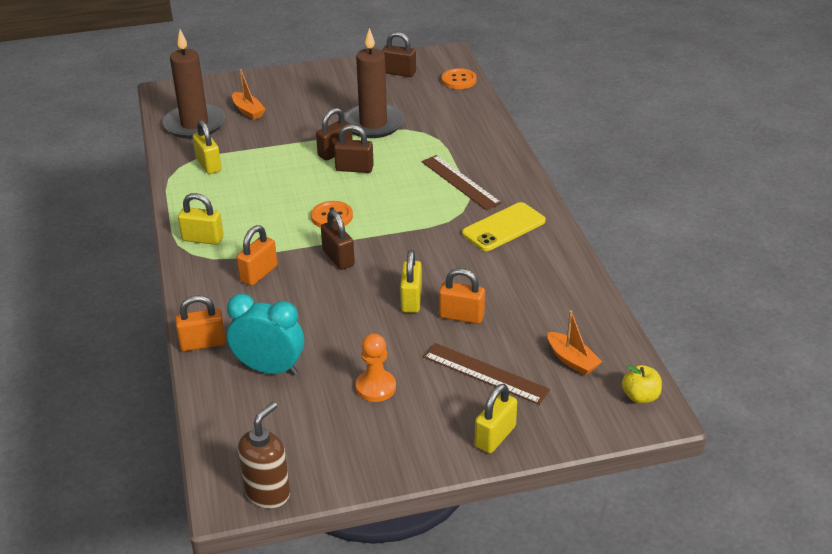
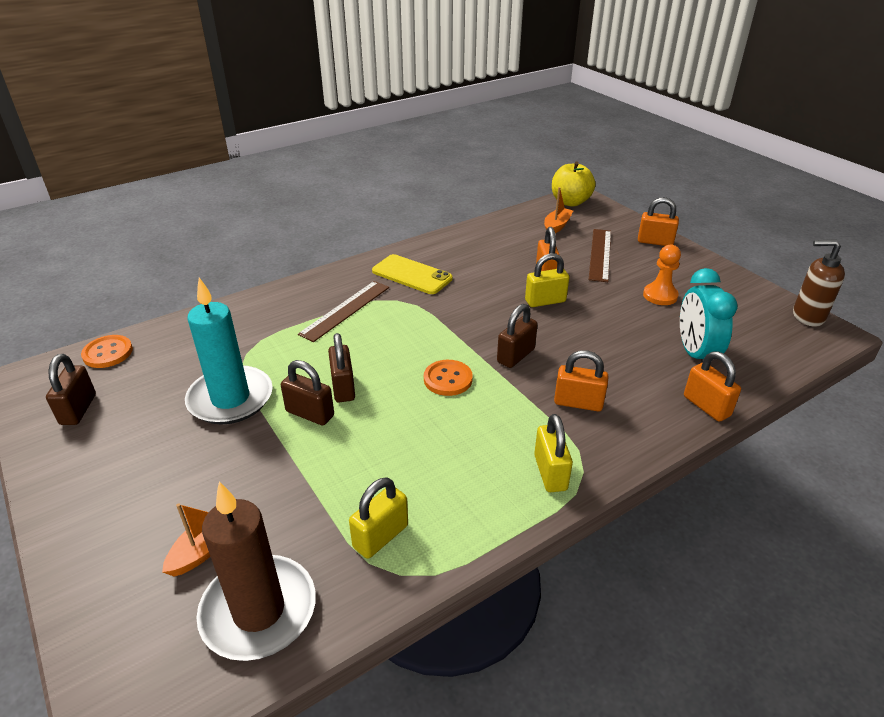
camera: 110 degrees left, 0 degrees up
brown candle [344,28,404,138] -> turquoise candle [185,278,273,424]
yellow padlock [475,384,517,453] -> orange padlock [638,197,679,246]
yellow apple [622,365,662,404] -> yellow apple [552,162,596,207], size x1.64

